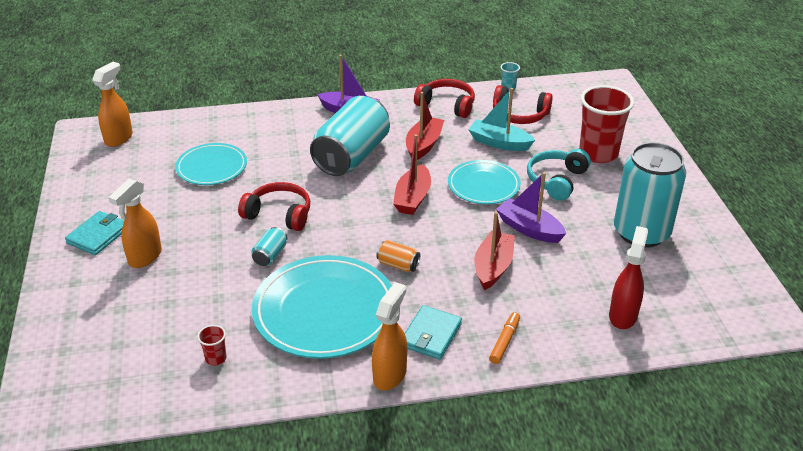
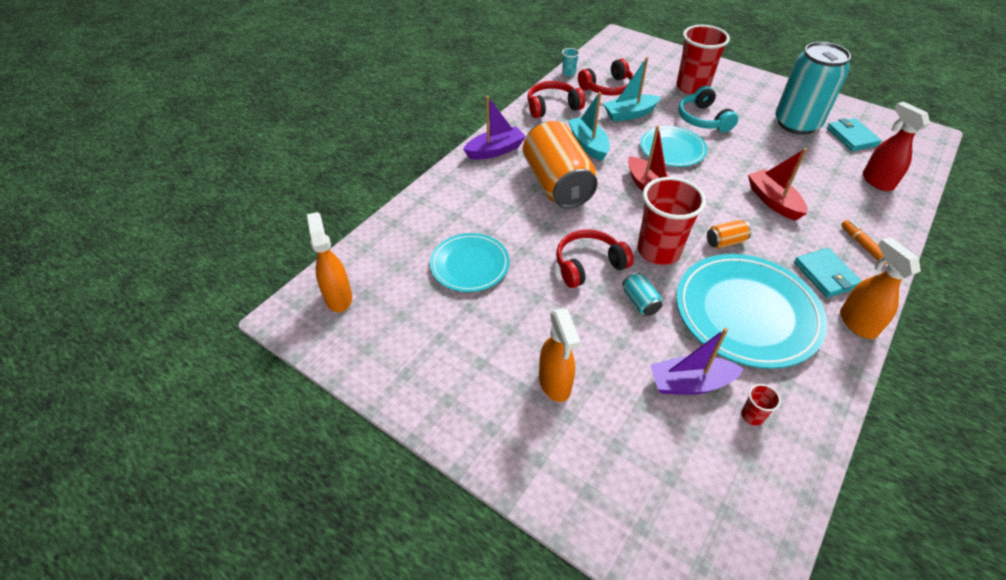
camera: 45 degrees left, 10 degrees up
turquoise wallet [65,211,124,255] -> turquoise wallet moved to [827,118,882,151]
turquoise can [310,96,390,176] -> orange can [523,121,598,209]
red boat [406,92,444,160] -> turquoise boat [568,92,610,161]
purple boat [496,172,566,243] -> purple boat moved to [650,328,744,395]
none -> red cup [637,177,706,265]

